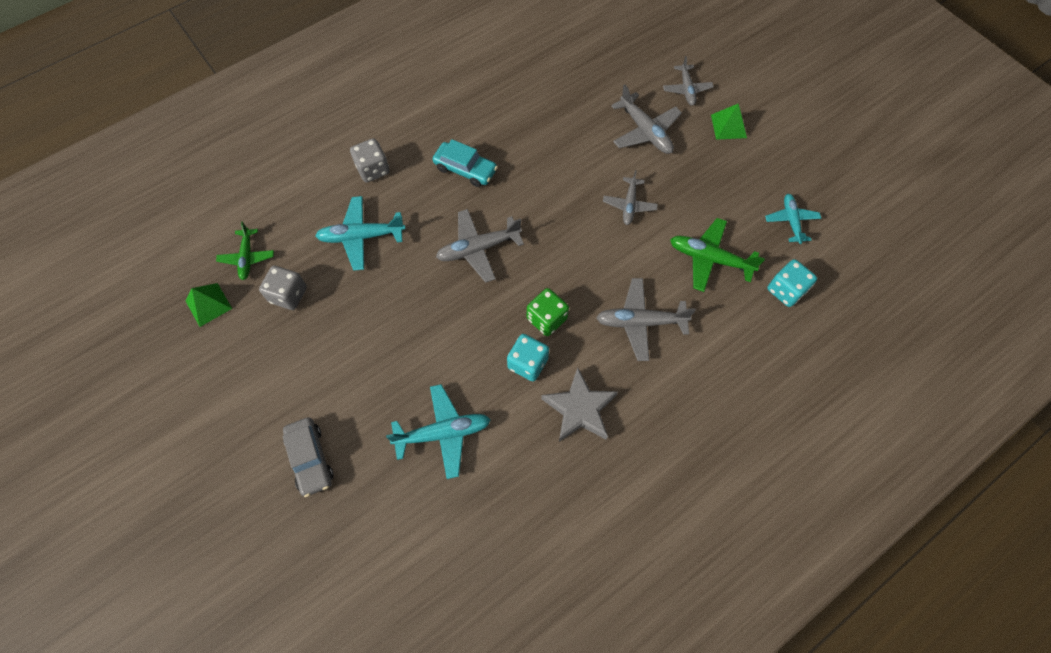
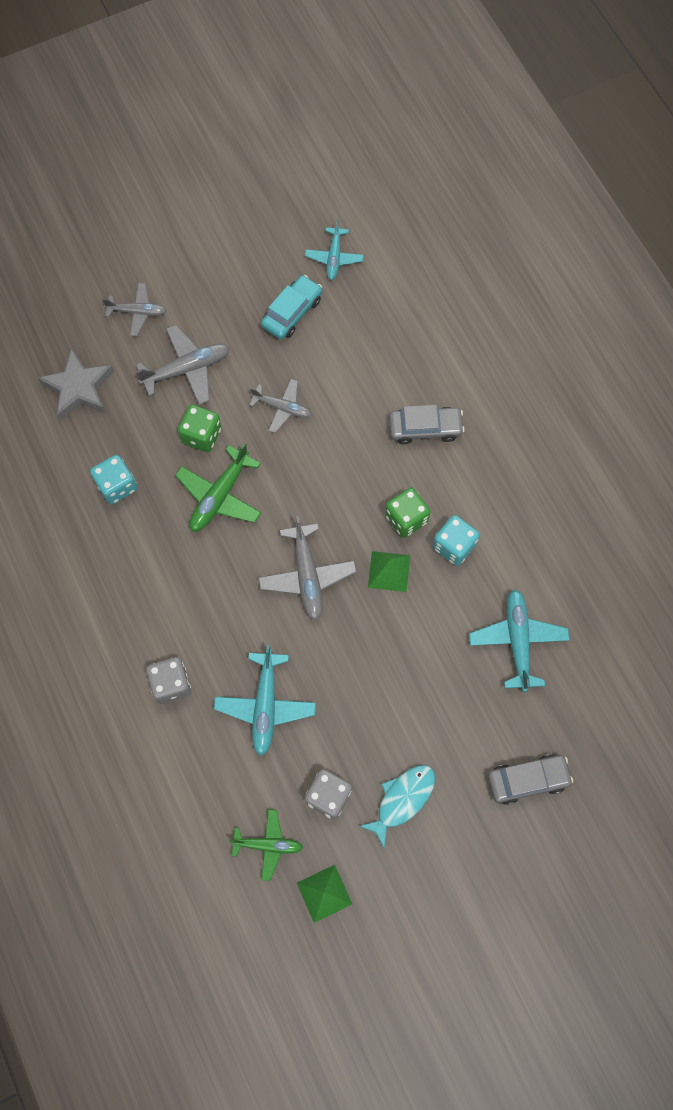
camera: 80 degrees left, 5 degrees up
turquoise car [432,139,498,187] -> turquoise car moved to [261,275,322,340]
grey star [541,368,618,442] -> grey star moved to [37,348,114,421]
grey plane [596,278,696,361] -> grey car [389,405,465,444]
green plane [670,218,765,292] -> green plane moved to [175,442,261,532]
green pyramid [711,104,747,140] -> green pyramid moved to [368,551,410,592]
turquoise plane [765,194,821,244] -> turquoise plane turned 90 degrees counterclockwise [305,219,364,280]
turquoise dice [767,259,817,307] -> turquoise dice moved to [90,455,137,505]
none -> green dice [178,404,222,452]
none -> turquoise fish [359,765,435,848]

